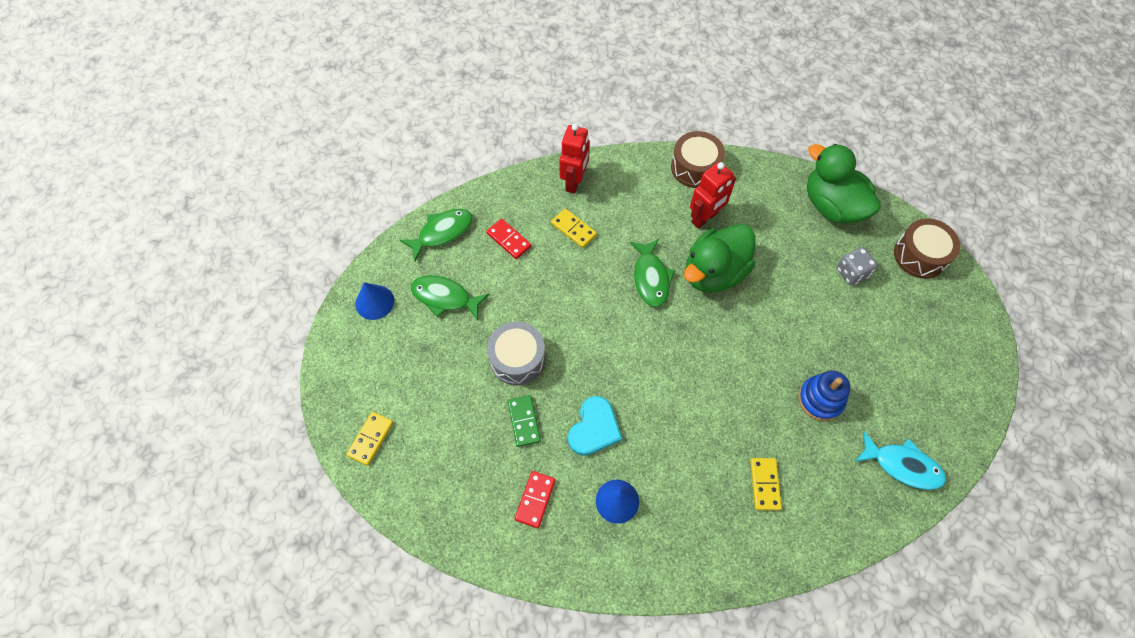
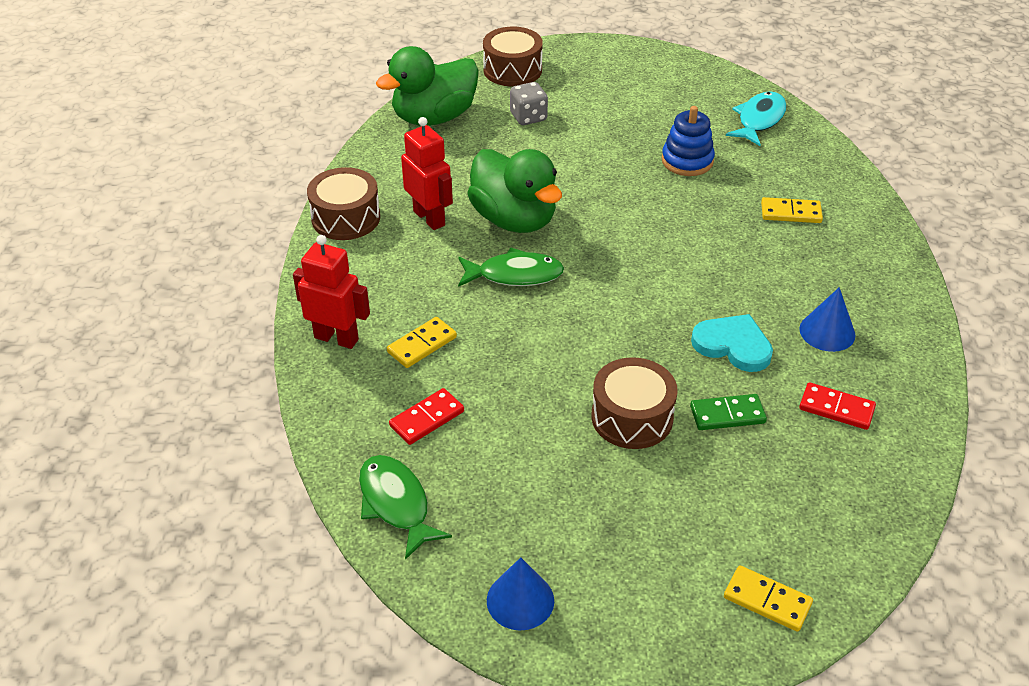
camera: 85 degrees left, 20 degrees down
green fish [410,275,490,321] -> none
grey drum [487,322,545,385] -> brown drum [591,357,678,449]

